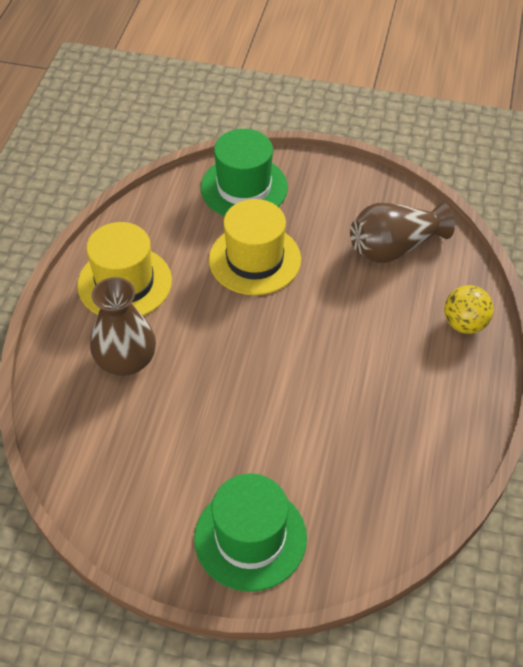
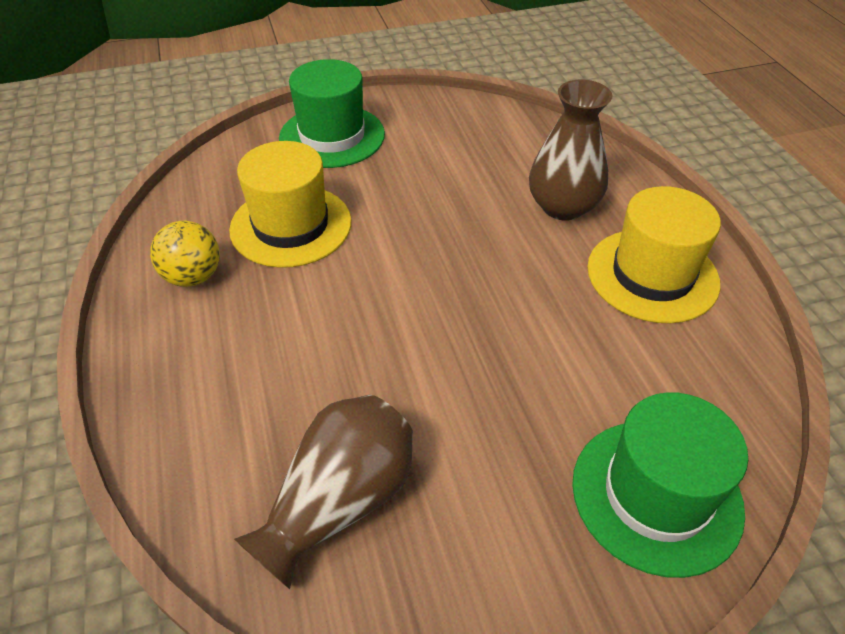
camera: 150 degrees right, 5 degrees down
yellow hat [209,199,301,295] -> yellow hat moved to [229,141,351,268]
yellow ball [444,285,494,334] -> yellow ball moved to [150,221,220,287]

